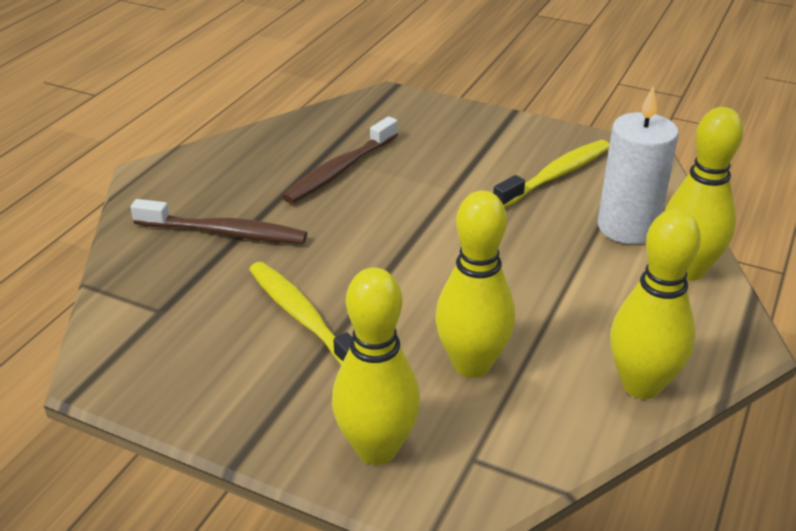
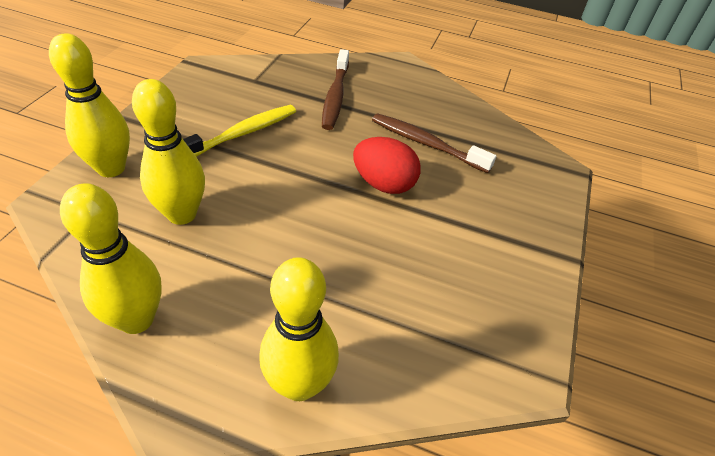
camera: 80 degrees right, 10 degrees up
yellow toothbrush [493,140,610,208] -> none
white candle [598,86,679,244] -> none
none -> red egg [353,137,421,194]

